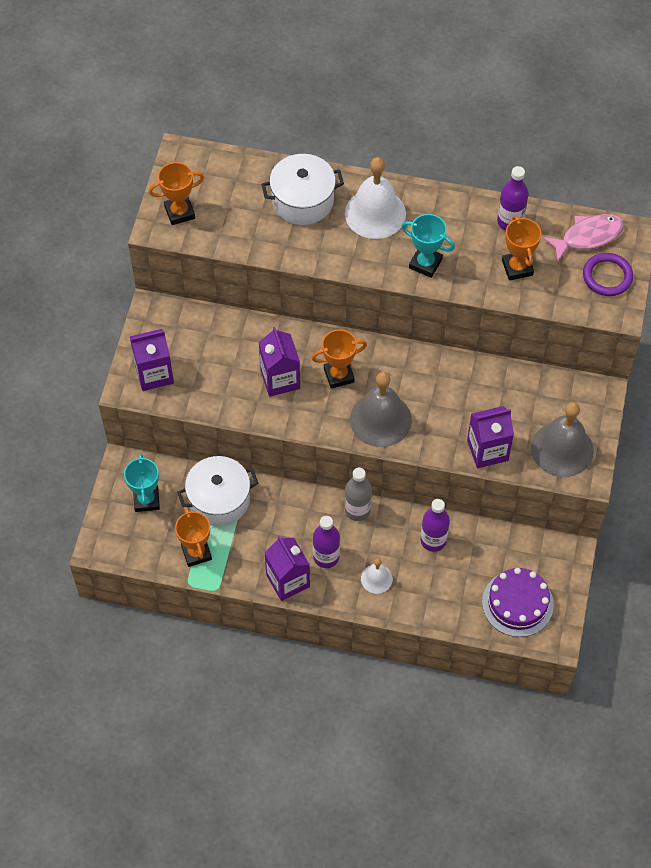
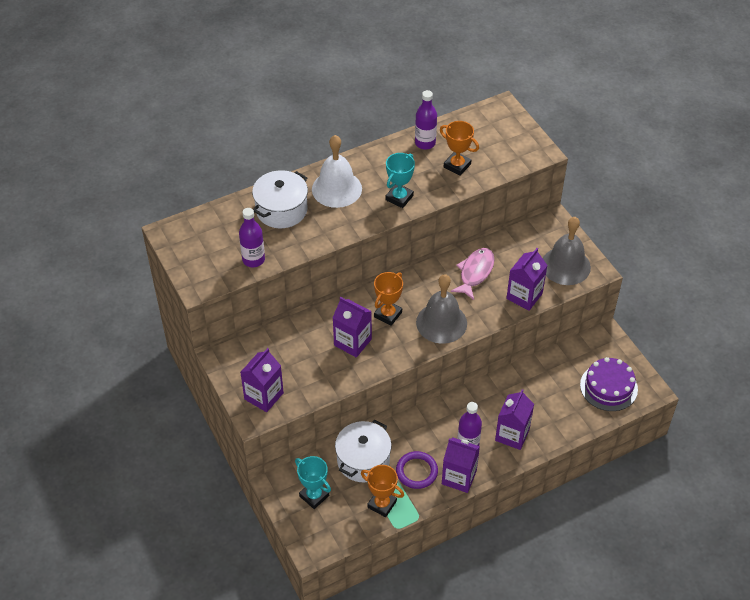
camera: 40 degrees left, 10 degrees down
orange trophy [149,162,204,225] -> none
grey bottle [345,468,372,521] -> none
white bell [361,558,393,594] -> purple carton [495,389,534,450]
turquoise trophy [401,214,455,278] -> turquoise trophy turned 45 degrees counterclockwise [386,153,415,208]
purple bottle [421,499,450,552] -> purple bottle moved to [239,208,265,267]
pink fish [543,214,624,261] -> pink fish moved to [451,248,494,300]
purple ring [583,253,633,296] -> purple ring moved to [396,451,438,489]

